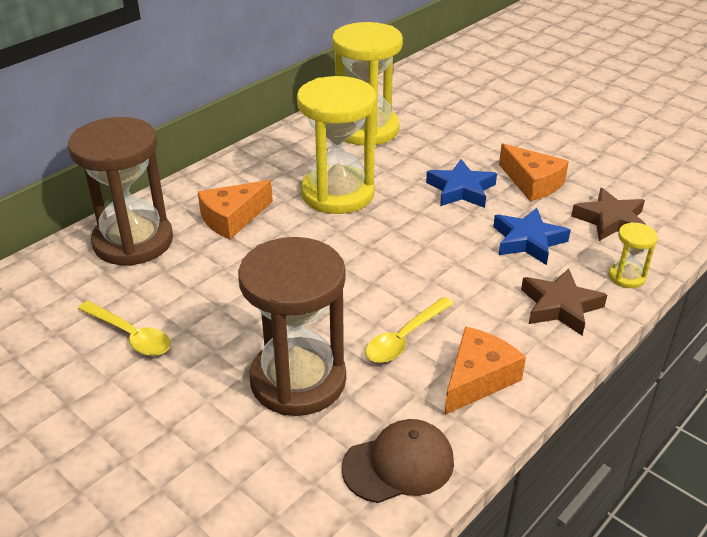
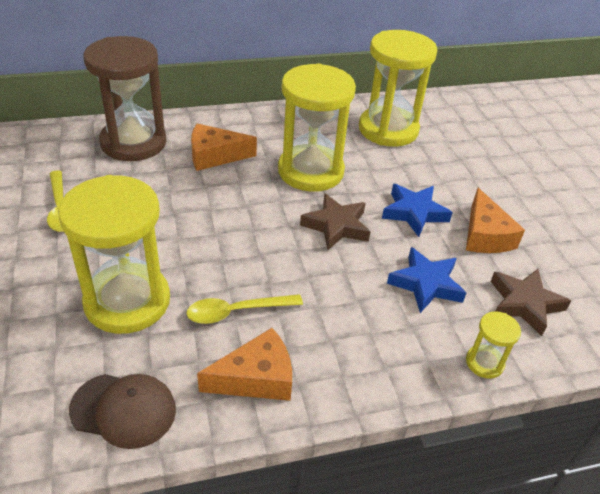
camera: 30 degrees right, 5 degrees up
brown hourglass [238,237,346,416] -> yellow hourglass [58,175,170,334]
brown star [521,268,607,335] -> brown star moved to [300,193,370,250]

